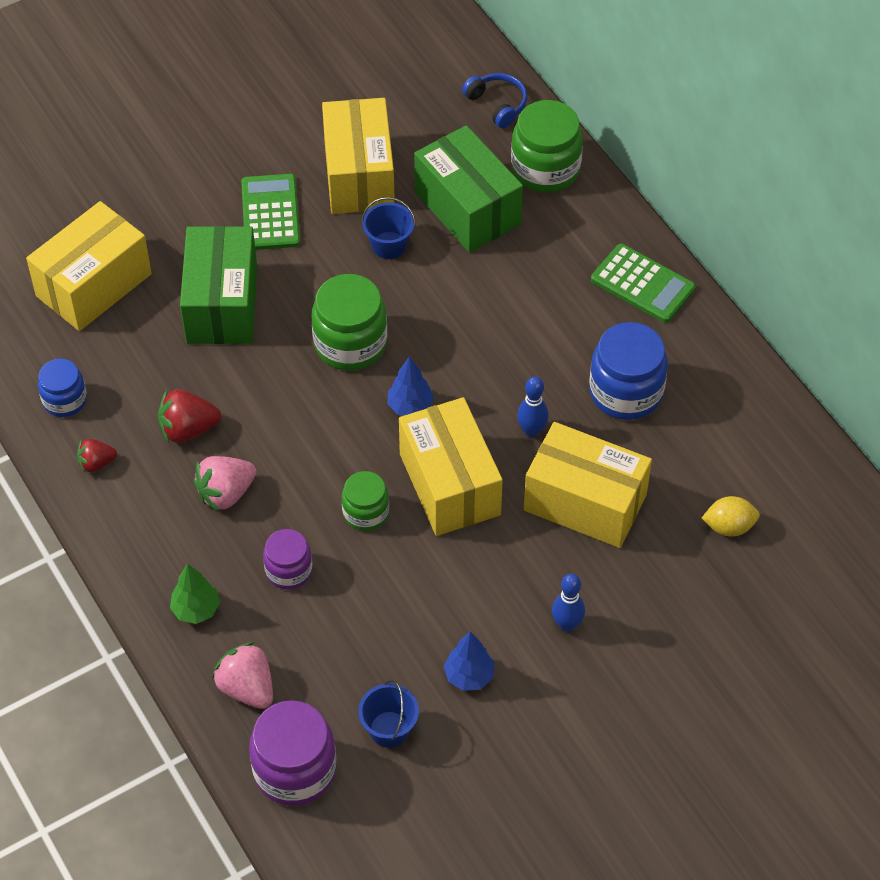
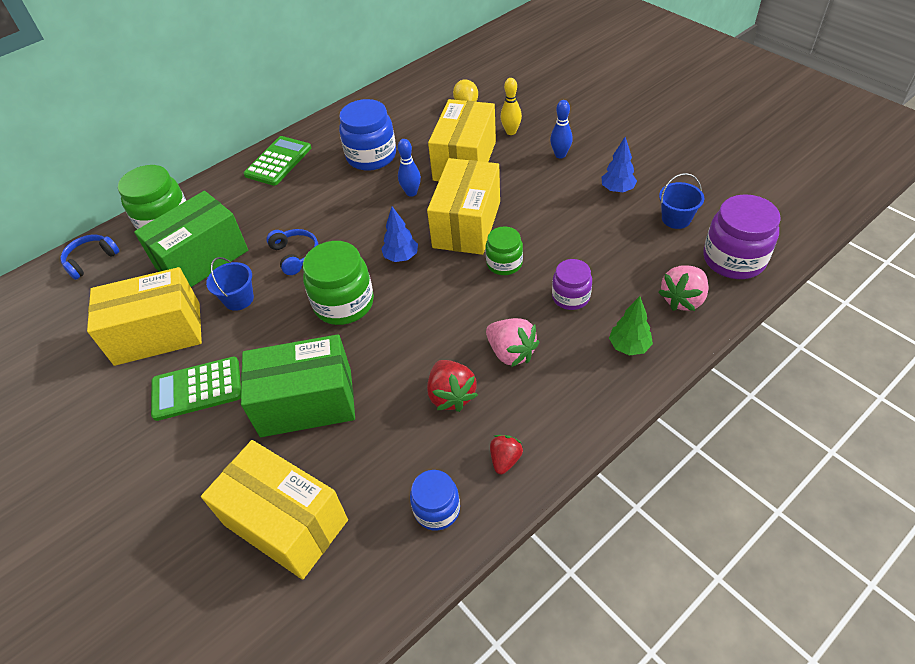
camera: 95 degrees left, 5 degrees down
red strawberry [77,439,117,472] -> red strawberry turned 135 degrees counterclockwise [490,435,523,475]
yellow box [399,397,503,536] -> yellow box turned 45 degrees counterclockwise [427,158,500,255]
none -> blue headphones [266,229,318,275]
none -> yellow bowling pin [500,78,522,135]

